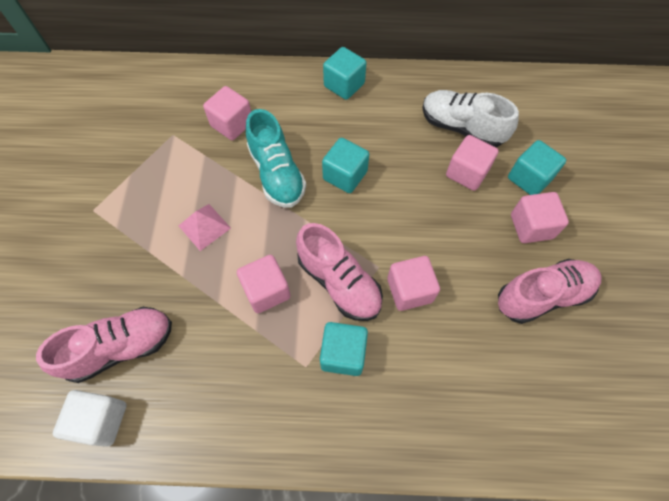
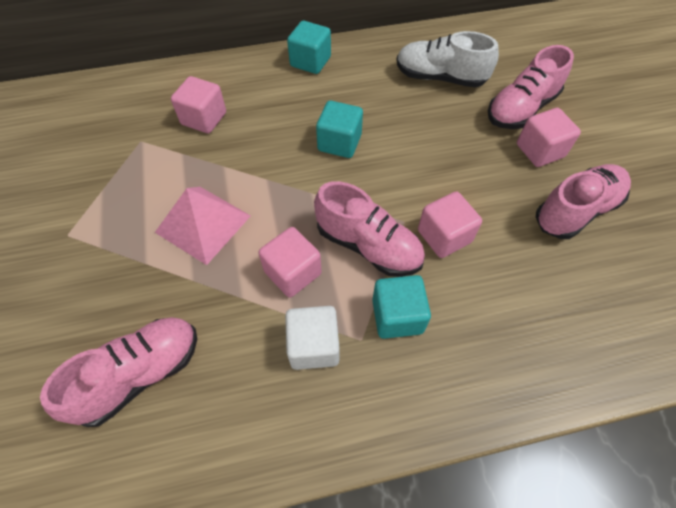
camera: 15 degrees left, 5 degrees down
white cube [53,390,127,447] -> white cube moved to [285,306,340,370]
pink pyramid [179,204,231,251] -> pink pyramid [155,187,251,265], size x1.58
turquoise shoe [246,109,306,208] -> none
pink cube [446,135,499,191] -> none
turquoise cube [508,140,566,195] -> pink shoe [488,45,574,129]

